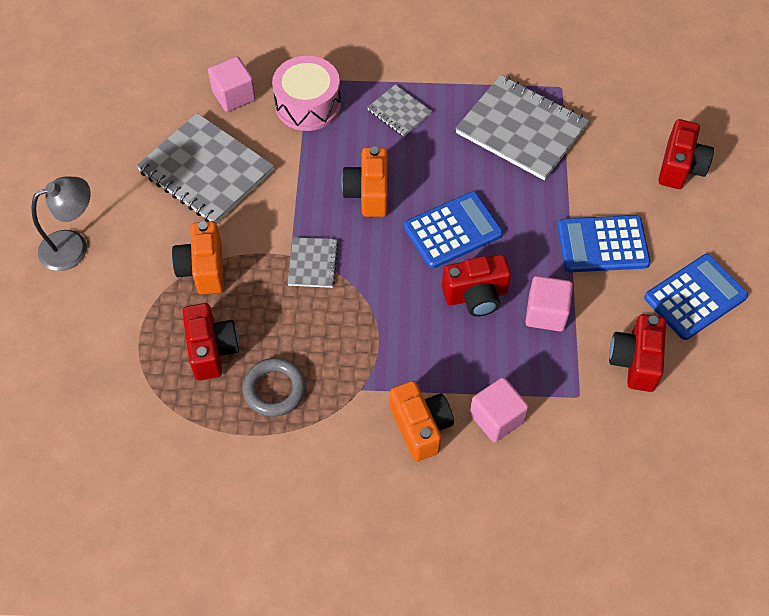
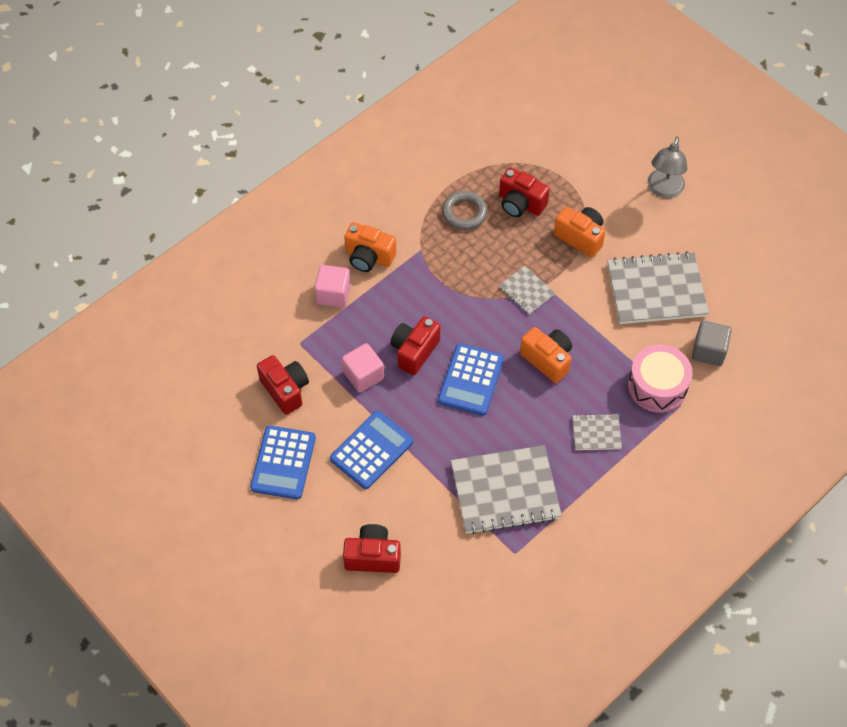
camera: 135 degrees right, 0 degrees up
pink cube [208,57,256,112] -> grey cube [692,321,732,366]
red camera [658,119,714,189] -> red camera turned 120 degrees clockwise [343,524,401,573]

